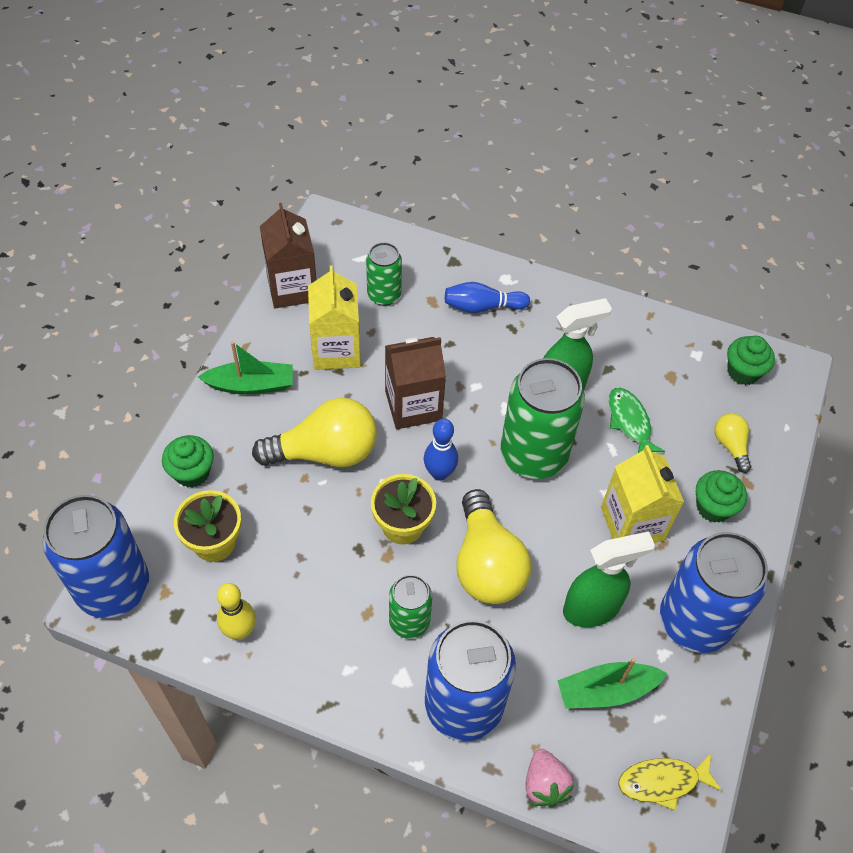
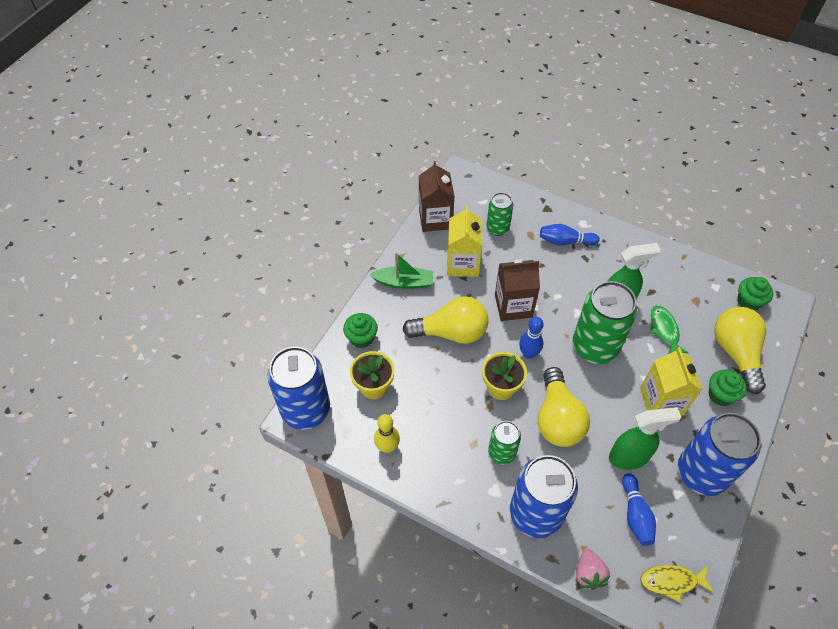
camera: 10 degrees right, 0 degrees up
green boat [557,658,667,709] -> blue bowling pin [622,473,656,546]
yellow light bulb [714,413,751,473] -> yellow light bulb [714,307,766,394], size x2.01

